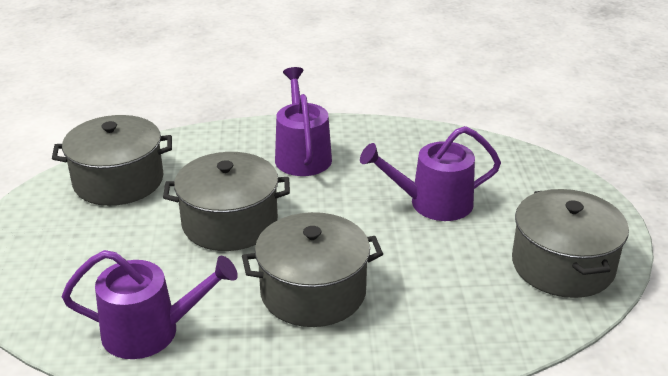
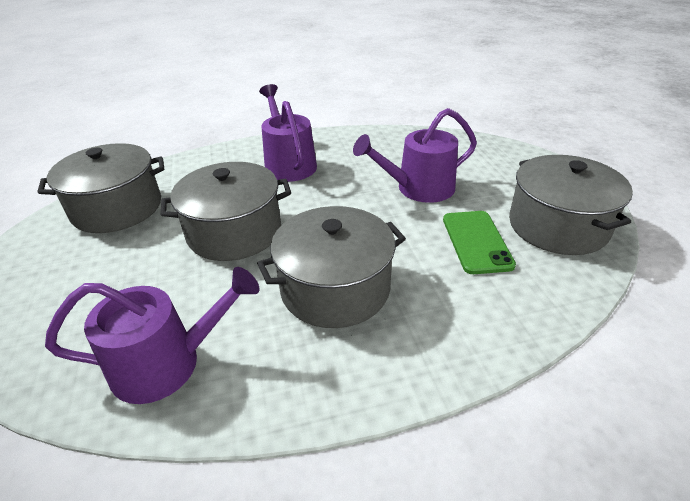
camera: 10 degrees left, 5 degrees up
none -> green phone [443,211,516,274]

